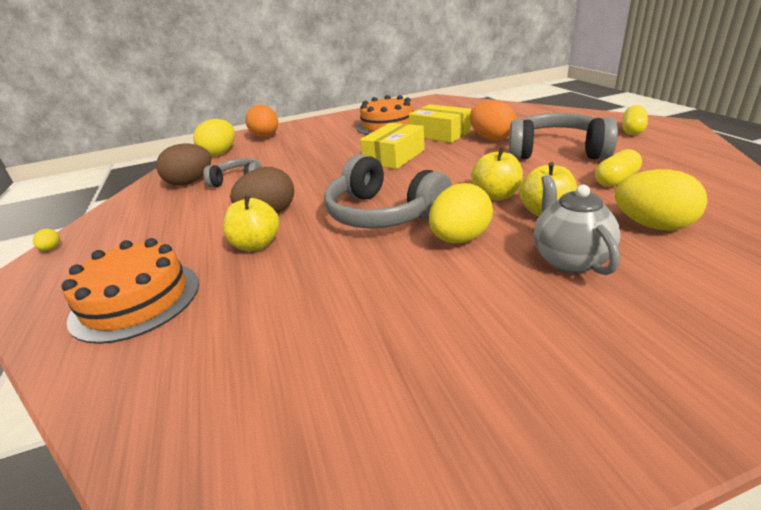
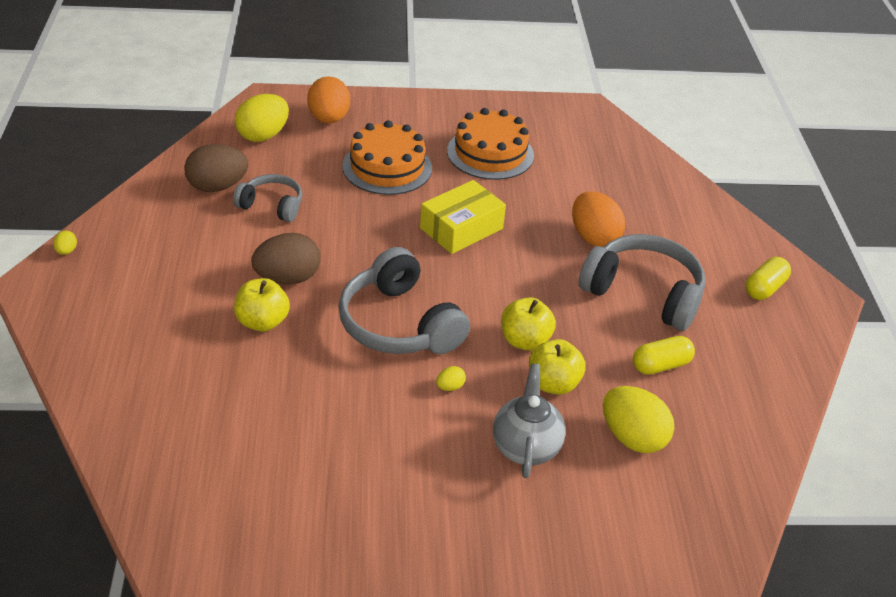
camera: 10 degrees right, 10 degrees up
orange cake [62,238,199,344] -> orange cake moved to [342,120,432,195]
yellow box [409,104,471,143] -> none
yellow egg [429,183,493,243] -> yellow egg [436,366,466,391], size x0.43

